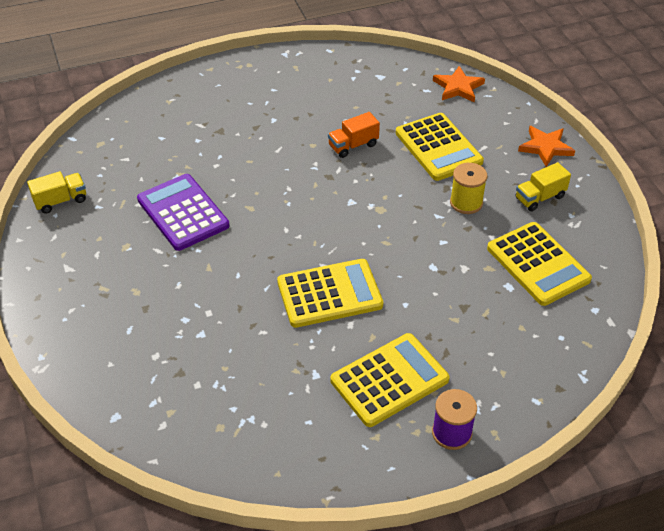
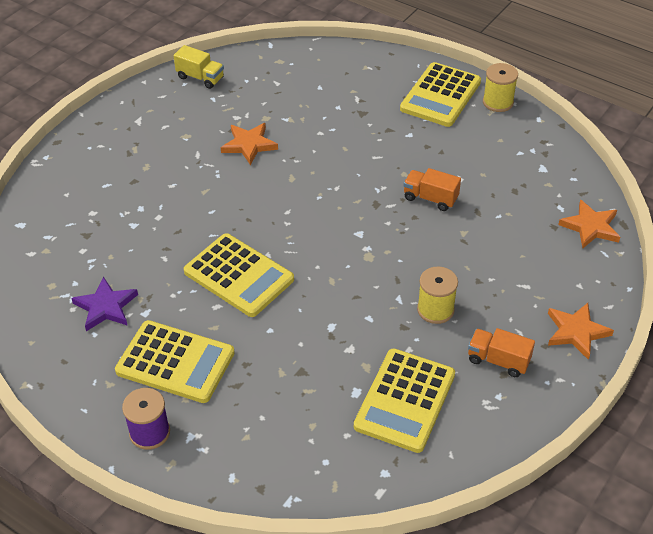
camera: 55 degrees right, 0 degrees up
purple calculator [137,174,229,251] -> orange star [221,123,278,165]
yellow calculator [396,113,484,181] -> yellow calculator moved to [400,62,481,127]
yellow truck [515,162,571,211] -> orange truck [468,328,535,377]
none -> purple star [71,276,138,331]
none -> yellow spool [483,63,518,112]

